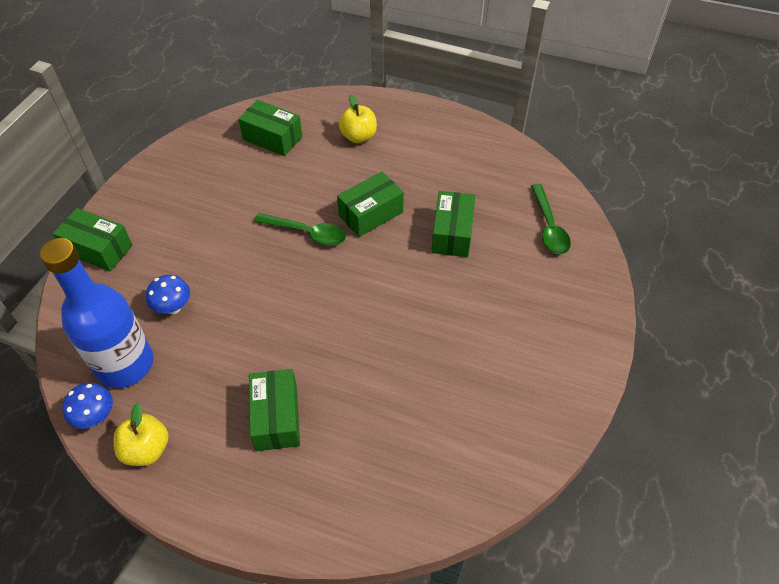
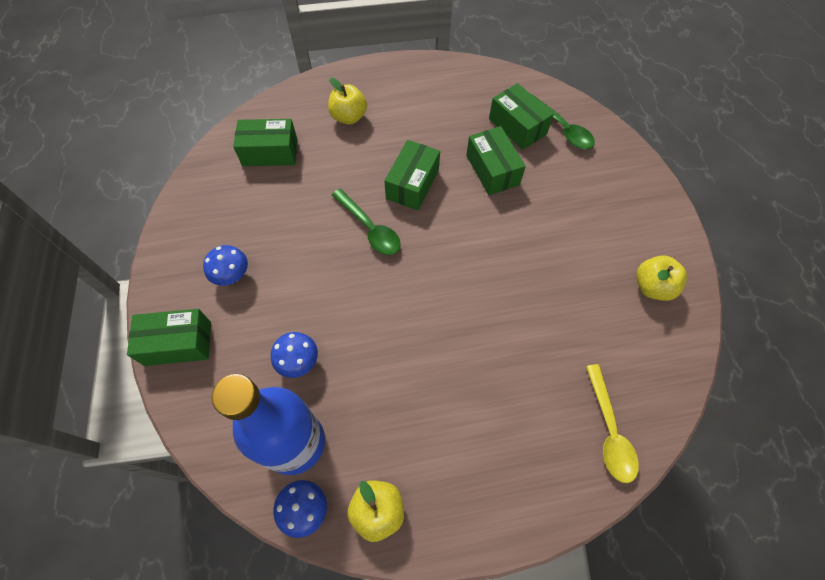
camera: 30 degrees left, 10 degrees up
green box [249,369,300,451] -> green box moved to [489,83,554,150]
green spoon [254,213,346,246] -> green spoon turned 60 degrees clockwise [332,189,401,255]
none -> blue mushroom [203,245,248,286]
none -> yellow spoon [586,364,639,483]
none -> yellow apple [636,255,687,301]

